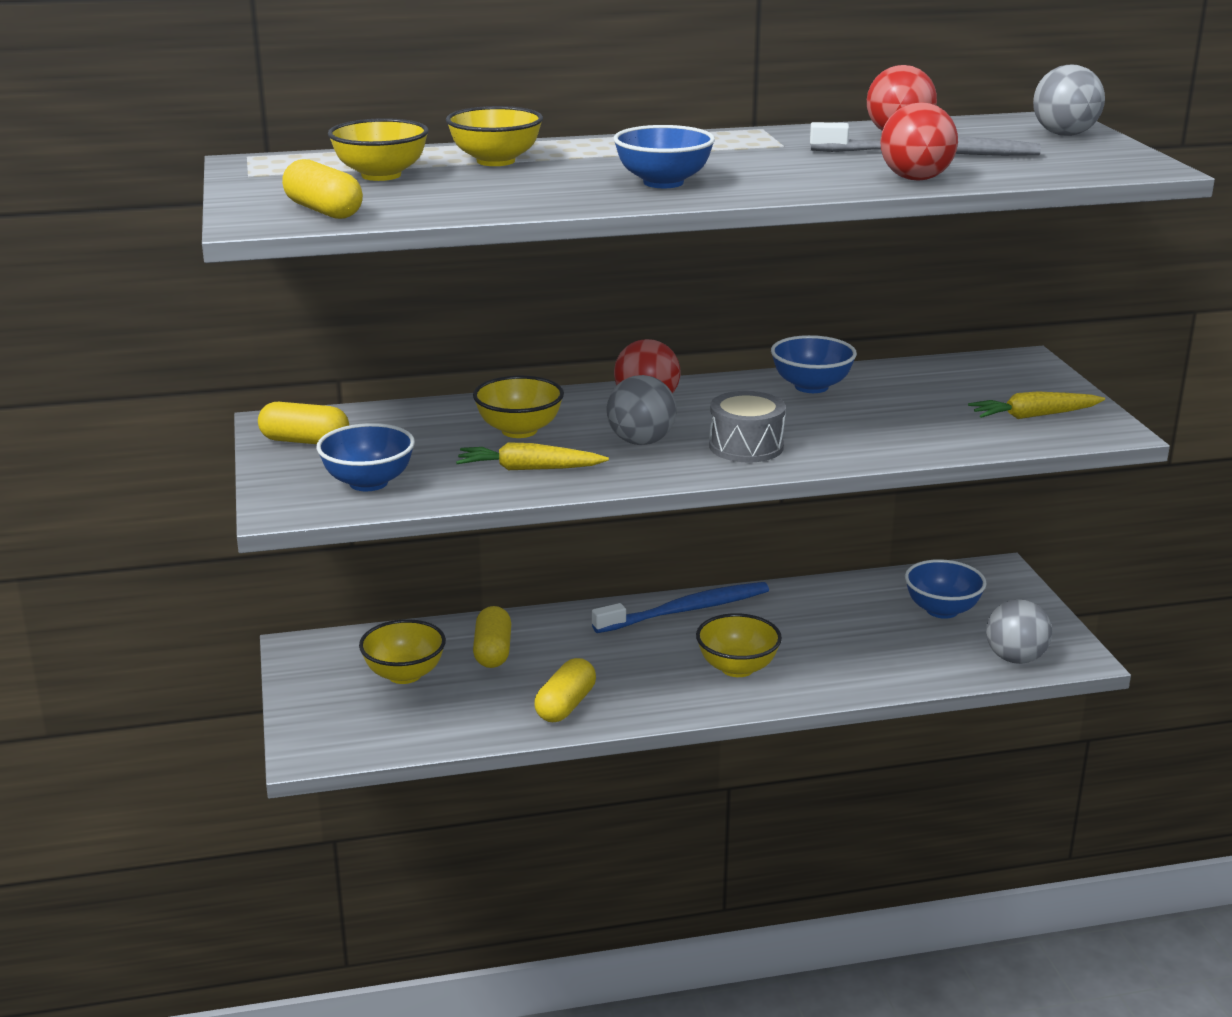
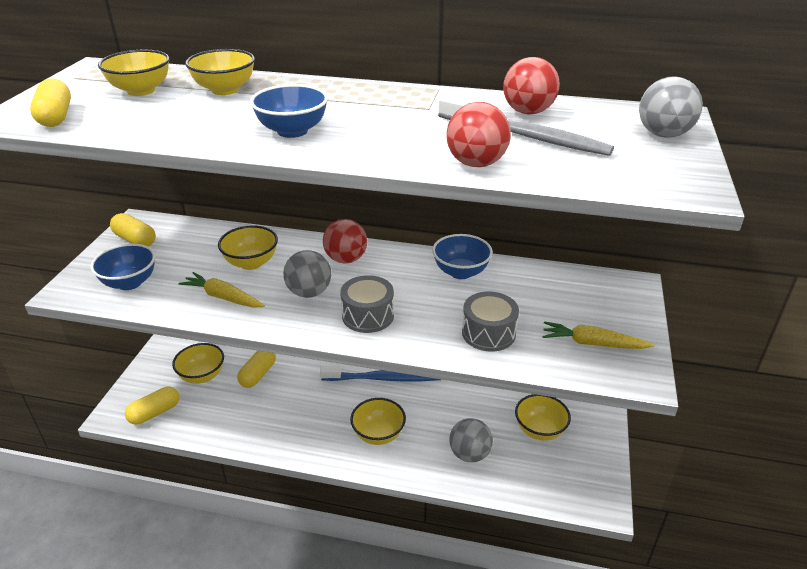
camera: 25 degrees right, 10 degrees up
yellow capsule [534,658,596,722] -> yellow capsule moved to [125,387,179,425]
blue bowl [905,559,986,619] -> yellow bowl [515,394,571,441]
grey ball [986,599,1052,664] -> grey ball moved to [449,418,493,462]
none -> grey drum [462,292,519,352]

